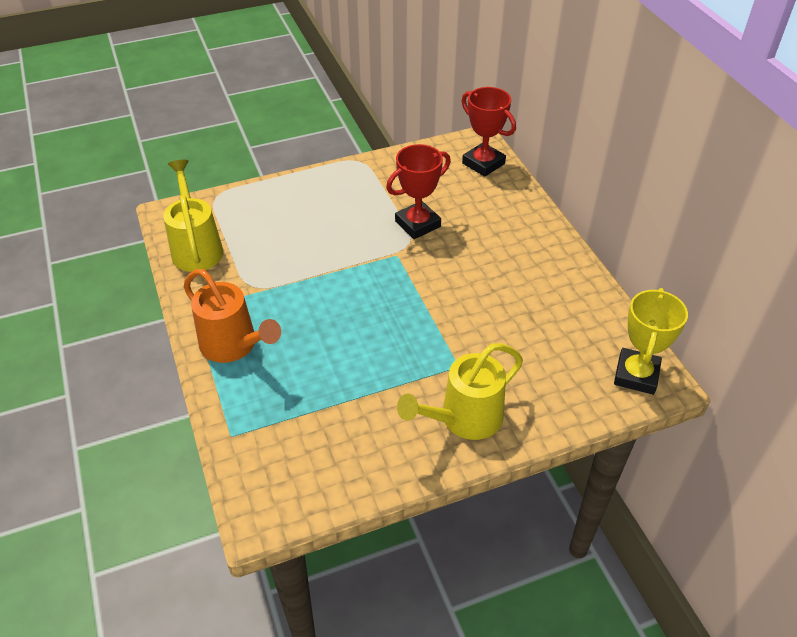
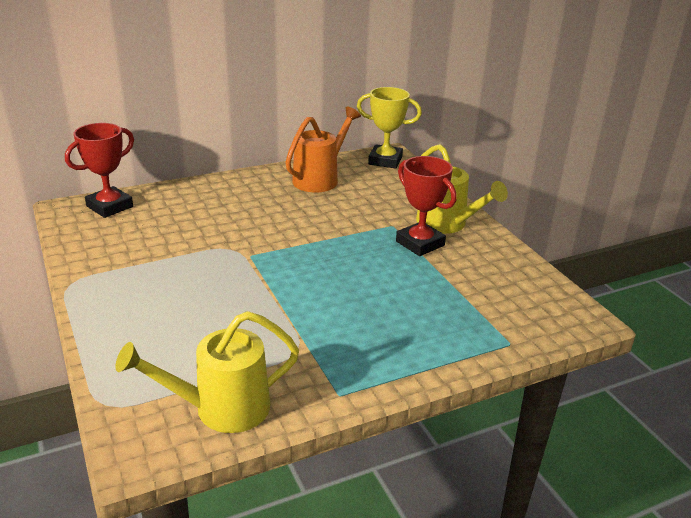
camera: 95 degrees left, 15 degrees down
orange watering can [184,269,281,363] -> orange watering can moved to [285,107,361,193]
red trophy [386,144,451,239] -> red trophy moved to [396,156,457,256]

